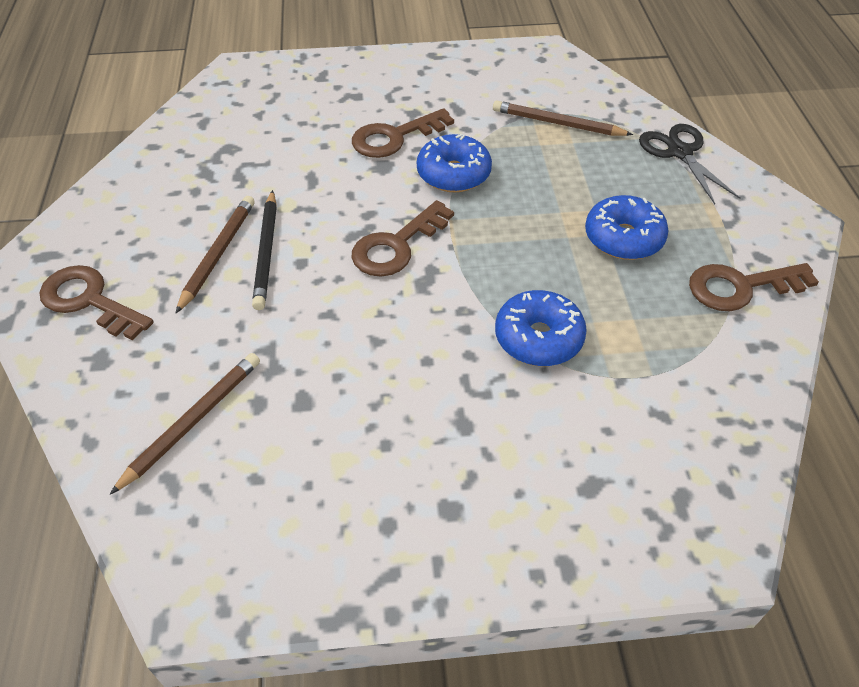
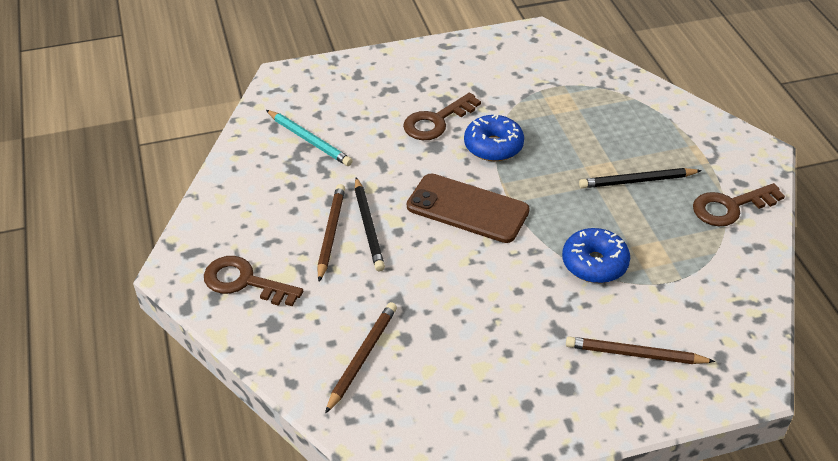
camera: 10 degrees left, 5 degrees down
brown key [351,200,454,277] -> brown phone [407,173,530,243]
brown pencil [493,100,633,136] -> brown pencil moved to [566,336,715,364]
blue donut [585,195,669,260] -> black pencil [579,168,702,188]
black scissors [639,124,741,204] -> none
none -> turquoise pencil [266,110,353,166]

